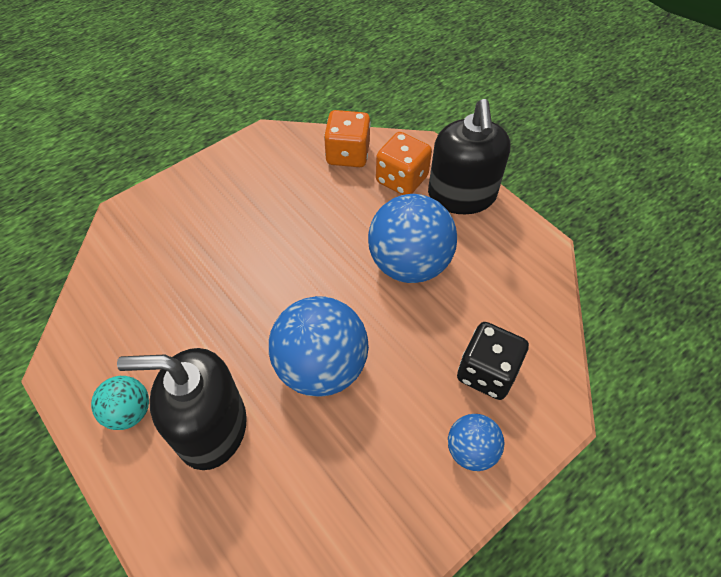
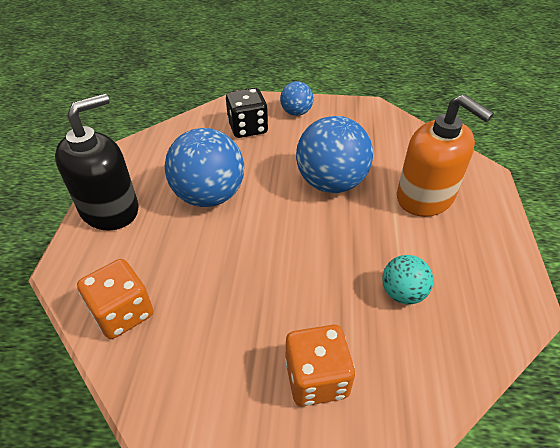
camera: 135 degrees left, 10 degrees down
turquoise ball [91,376,149,430] -> turquoise ball moved to [382,255,433,305]
black soap dispenser [117,348,247,470] -> orange soap dispenser [397,94,494,217]
orange dice [376,132,432,195] -> orange dice moved to [285,325,355,406]

